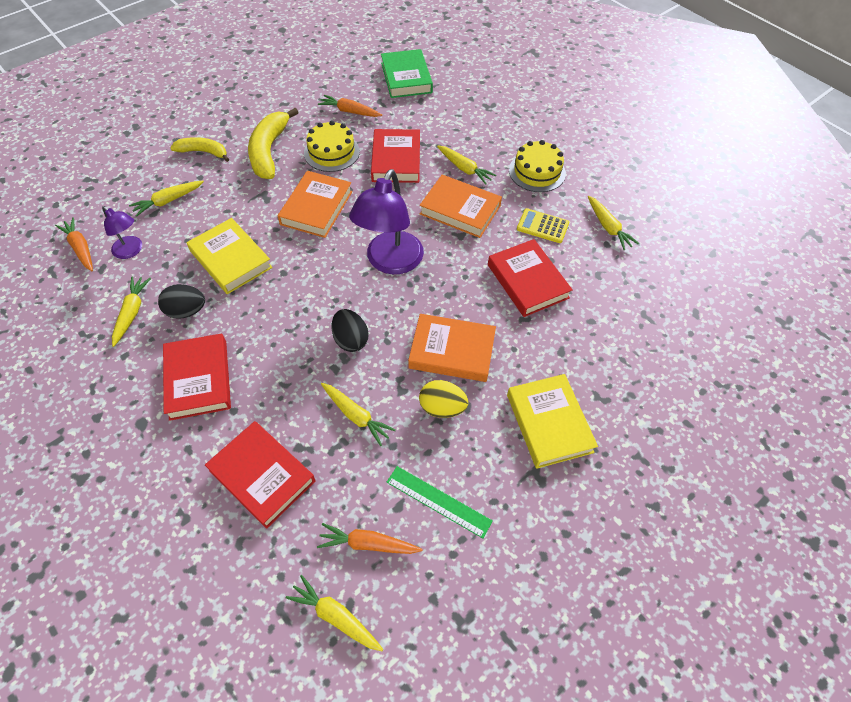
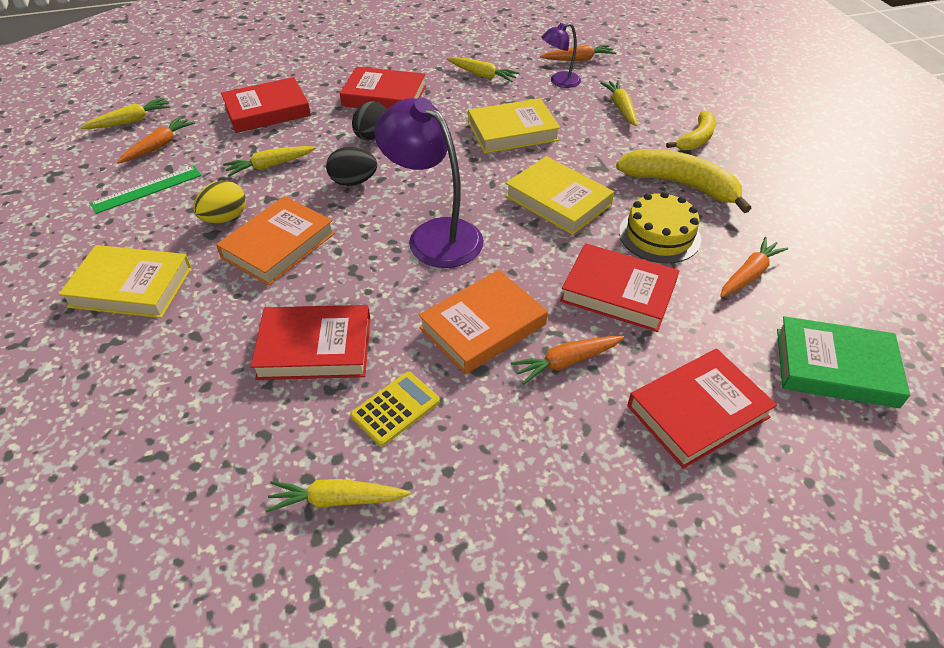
camera: 115 degrees right, 10 degrees down
black egg [158,284,205,319] -> black egg moved to [352,101,387,140]
orange book [278,171,352,238] -> yellow book [505,156,614,235]
yellow carrot [437,146,497,185] -> orange carrot [511,336,624,385]
yellow cake [509,140,566,192] -> none
none -> red book [627,349,777,469]

